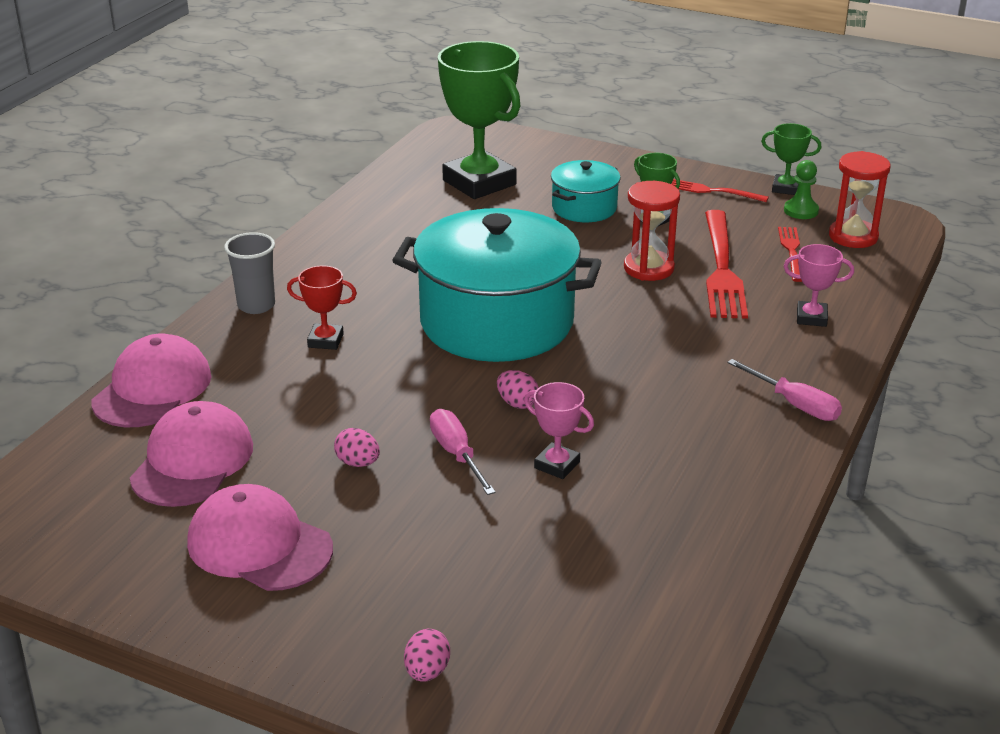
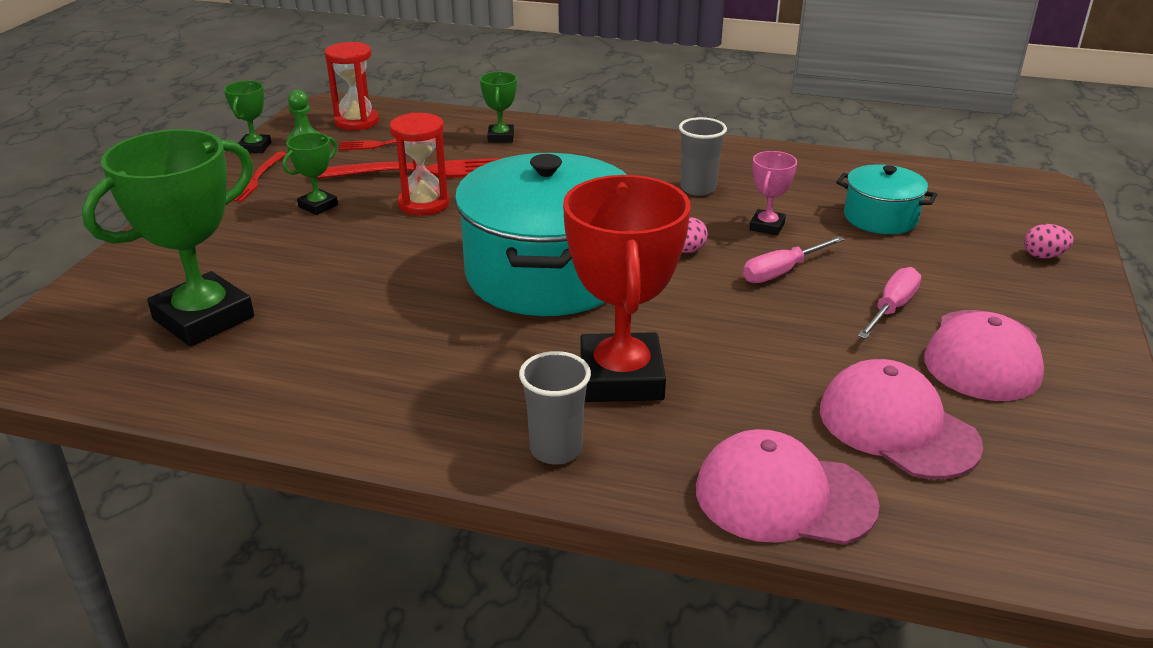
camera: 100 degrees left, 0 degrees up
pink cap [130,401,253,507] -> pink cap turned 45 degrees clockwise [820,359,983,479]
red trophy [287,266,357,350] -> red trophy [563,175,690,402], size x2.15
pink egg [334,428,380,467] -> none
turquoise pot [551,160,621,222] -> turquoise pot moved to [836,164,938,234]
pink screwdriver [727,359,842,421] -> pink screwdriver moved to [858,267,921,339]
pink trophy [784,244,854,327] -> green trophy [480,72,517,142]
none -> grey cup [679,117,727,196]

